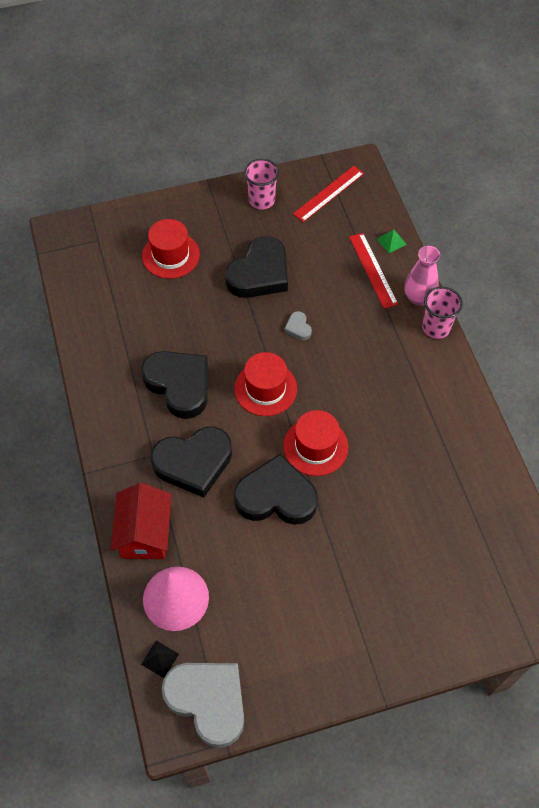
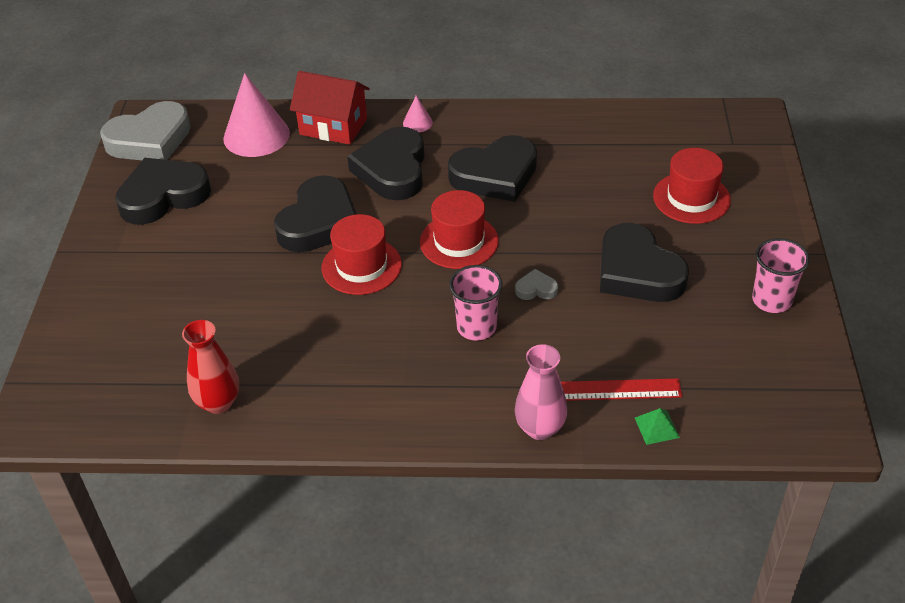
camera: 110 degrees right, 15 degrees down
black pyramid [141,641,179,678] -> none
red ruler [293,166,364,222] -> none
pink cup [422,287,463,339] -> pink cup moved to [449,265,503,341]
none -> black heart [115,158,211,225]
none -> red vase [182,320,239,414]
none -> pink cone [403,96,433,132]

